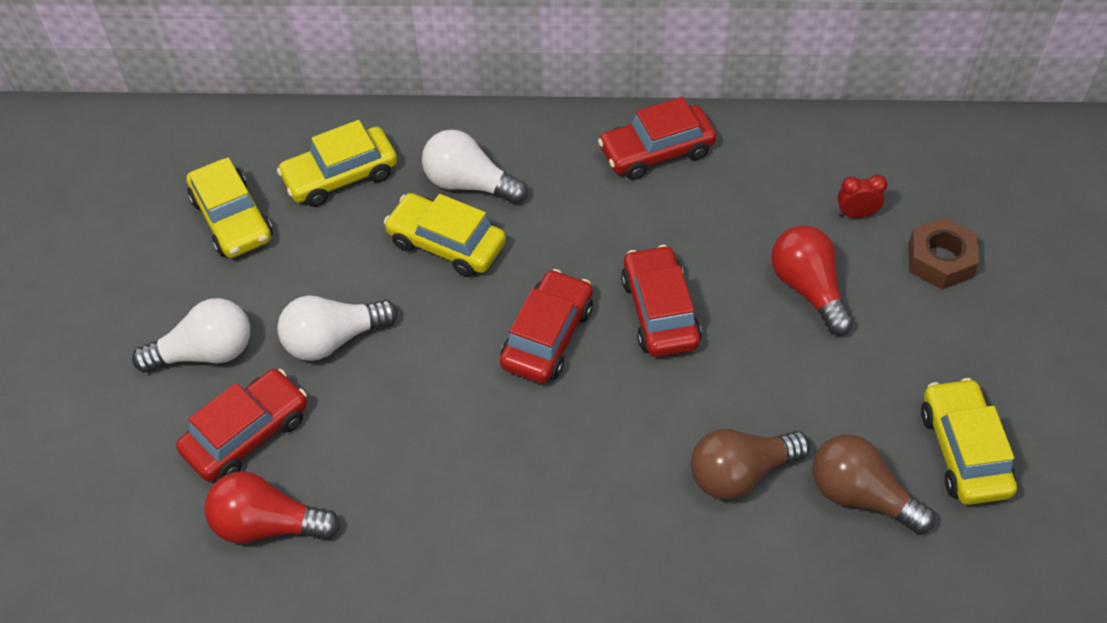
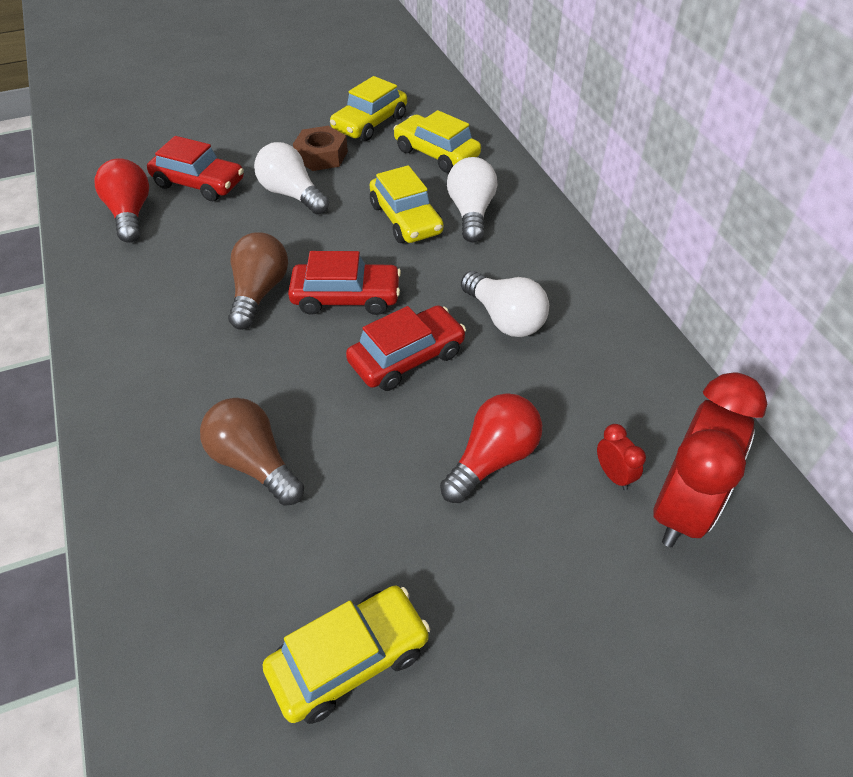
camera: 65 degrees right, 5 degrees down
white light bulb [132,298,250,373] -> white light bulb moved to [461,271,549,337]
yellow car [384,193,506,277] -> yellow car turned 150 degrees clockwise [370,165,444,243]
red car [598,97,716,180] -> none
brown light bulb [812,435,935,534] -> brown light bulb moved to [228,232,288,330]
brown nut [908,217,979,290] -> brown nut moved to [293,126,348,171]
none -> red clock [654,372,767,547]

